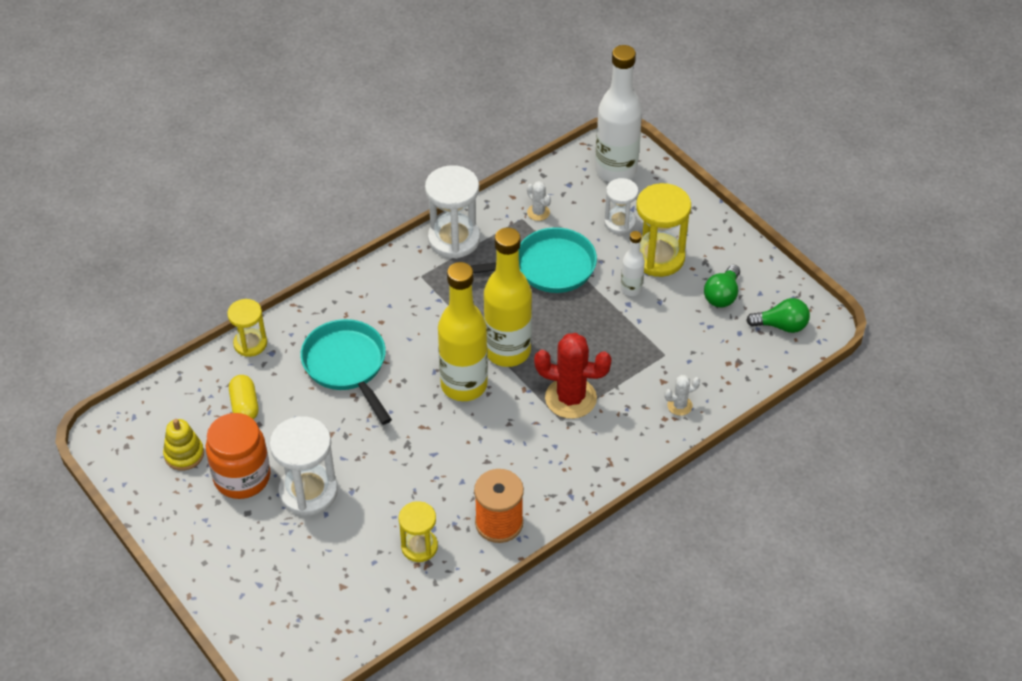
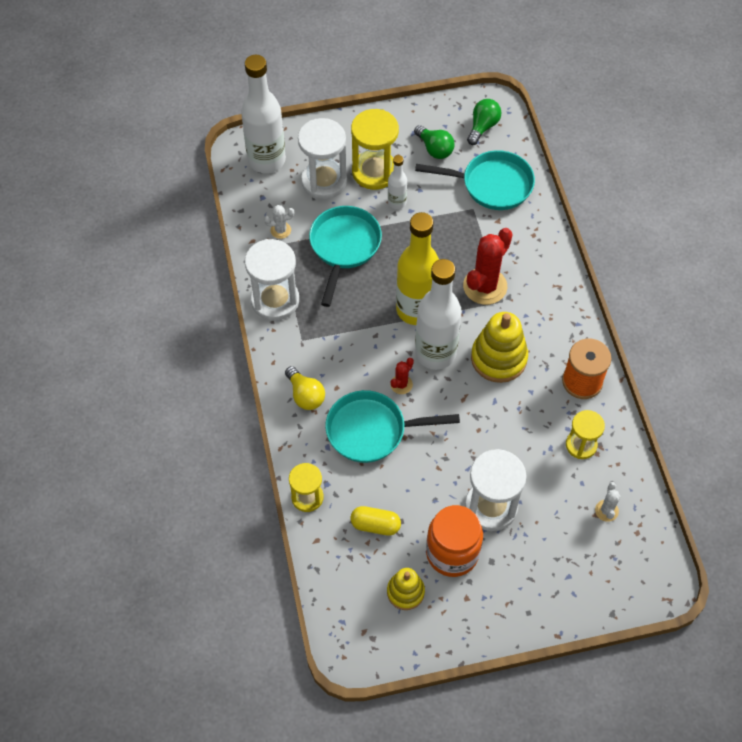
camera: 65 degrees left, 10 degrees up
yellow bottle [438,262,488,401] -> white bottle [415,259,462,370]
white hourglass [604,178,638,234] -> white hourglass [298,118,347,199], size x1.64
white cactus [664,375,700,416] -> white cactus moved to [595,482,620,522]
none -> yellow light bulb [285,366,325,410]
none -> red cactus [390,358,414,394]
none -> turquoise pan [415,150,535,210]
none -> yellow stacking toy [471,312,528,383]

